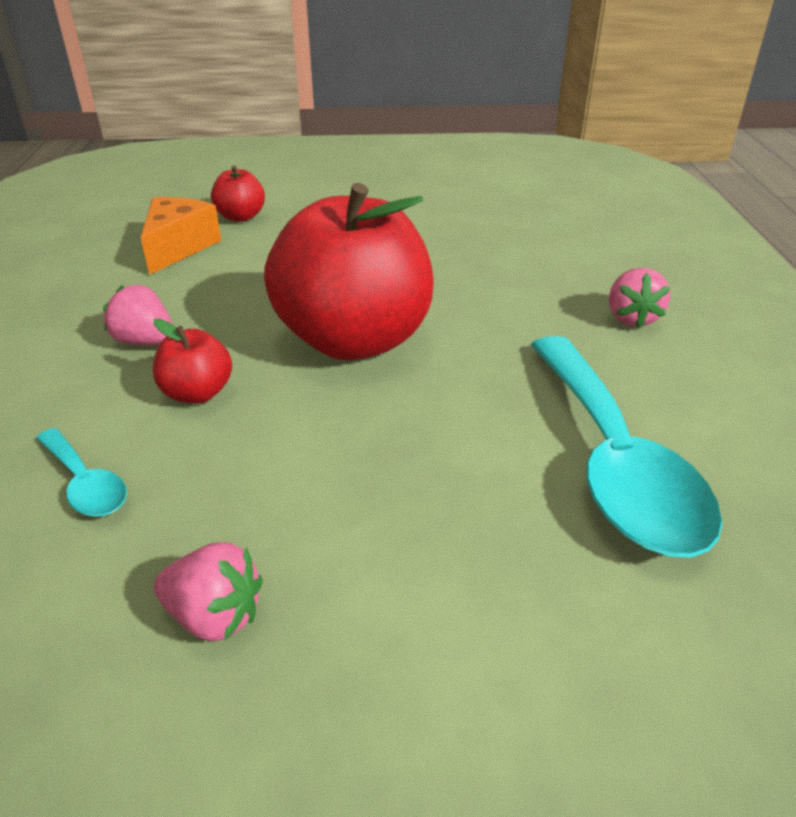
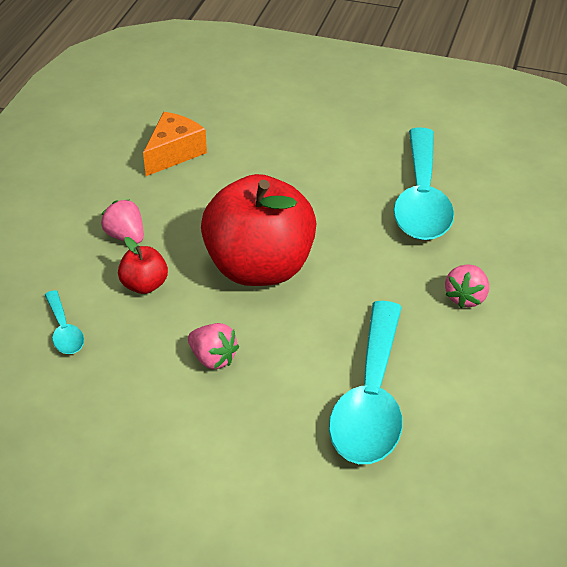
camera: 20 degrees right, 5 degrees up
pink strawberry [154,542,263,642] -> pink strawberry moved to [188,323,239,369]
red apple [211,166,265,222] -> none
none -> turquoise spoon [393,127,454,240]

